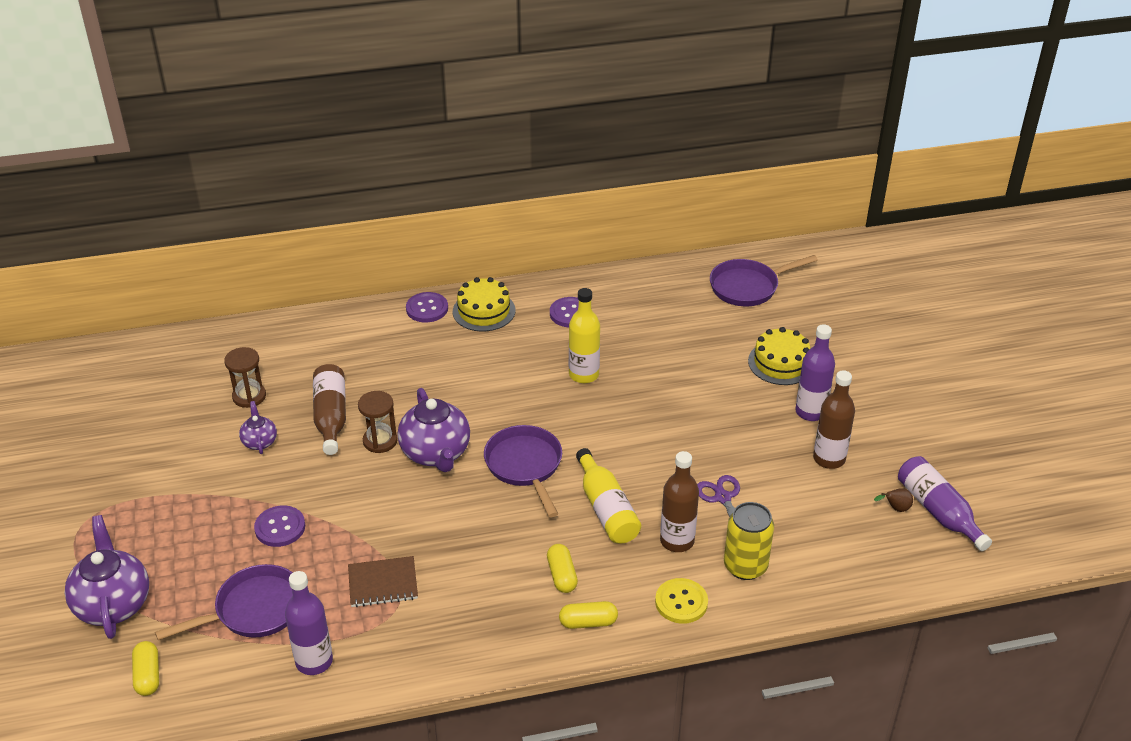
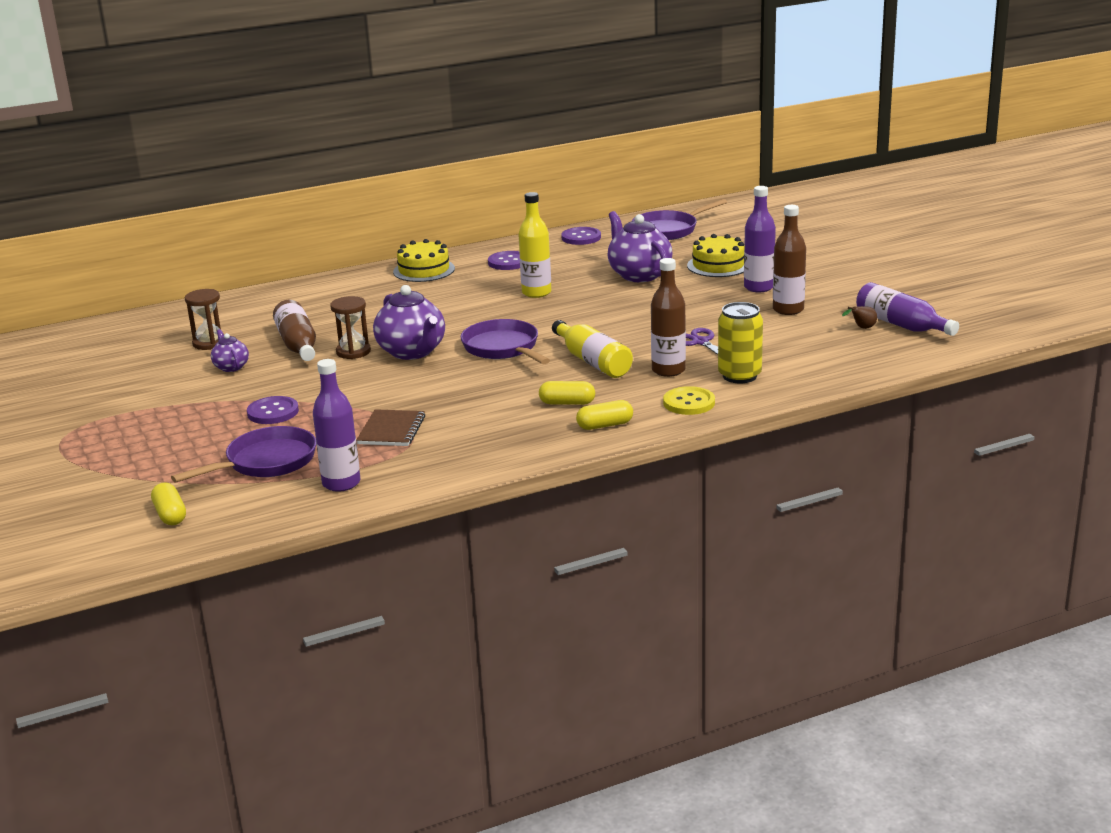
camera: 10 degrees left, 15 degrees down
purple teapot [64,515,149,639] -> purple teapot moved to [608,211,672,282]
brown notebook [348,556,418,607] -> brown notebook turned 60 degrees counterclockwise [356,409,425,446]
purple button [406,292,448,322] -> purple button moved to [561,227,601,245]
yellow capsule [547,544,578,593] -> yellow capsule turned 60 degrees counterclockwise [539,381,595,405]

